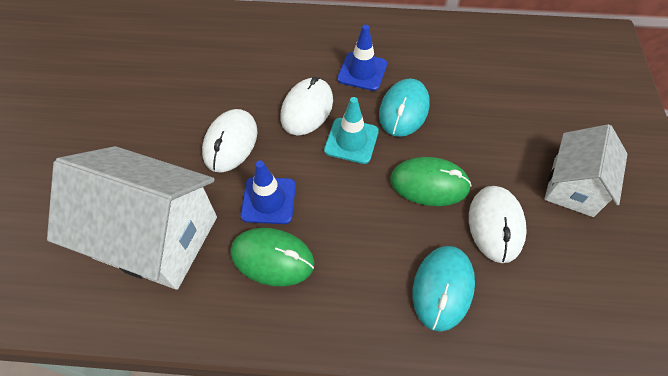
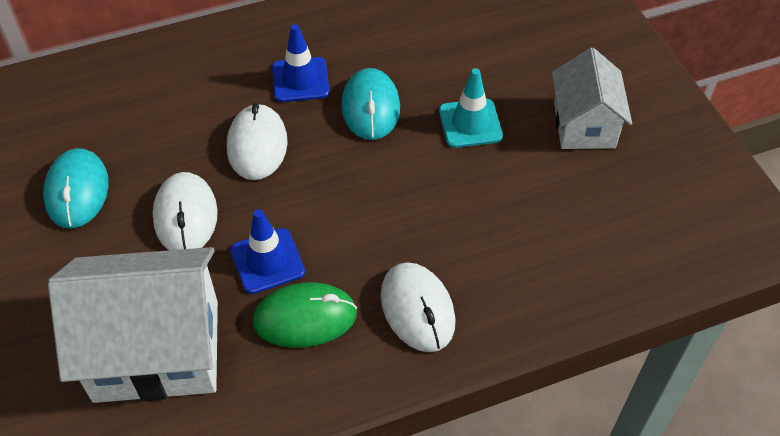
camera: 25 degrees left, 5 degrees down
turquoise traffic cone [324,97,379,164] -> turquoise traffic cone moved to [439,68,503,148]
green mouse [390,157,472,206] -> none
turquoise mouse [413,246,475,332] -> turquoise mouse moved to [43,148,109,229]
white mouse [469,186,527,263] -> white mouse moved to [380,262,456,352]

